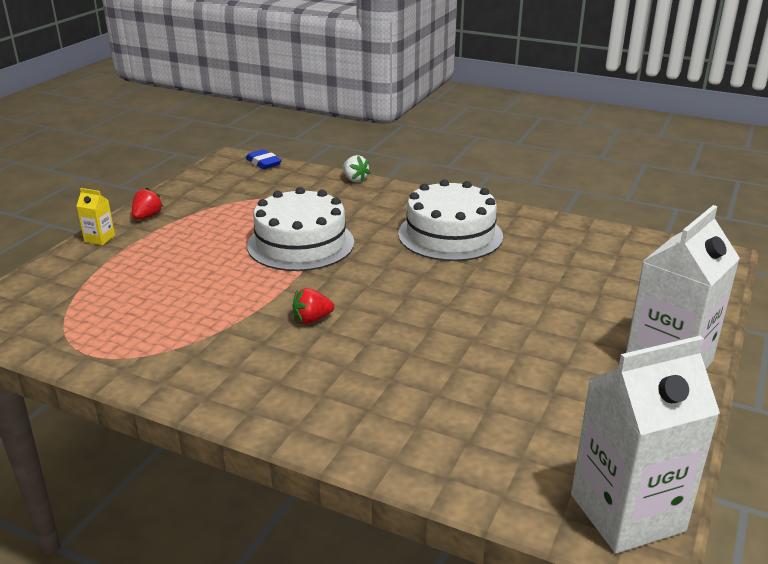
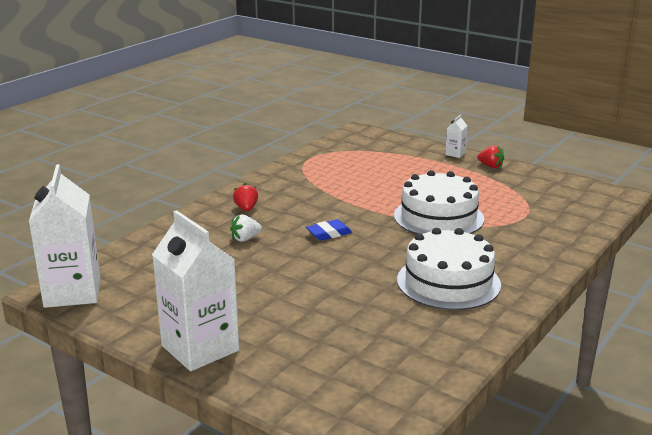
camera: 100 degrees right, 5 degrees down
yellow carton [77,188,115,245] -> white carton [445,114,467,158]
blue eraser [246,149,282,169] -> blue eraser moved to [306,219,352,240]
red strawberry [292,288,334,324] -> red strawberry moved to [233,183,258,211]
white strawberry [343,155,371,182] -> white strawberry moved to [230,214,262,242]

